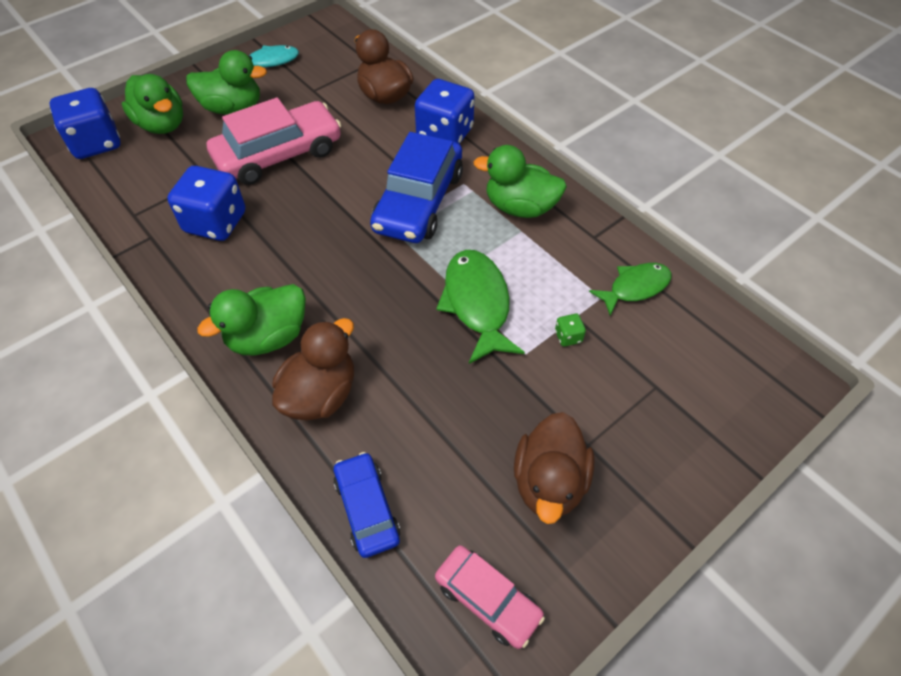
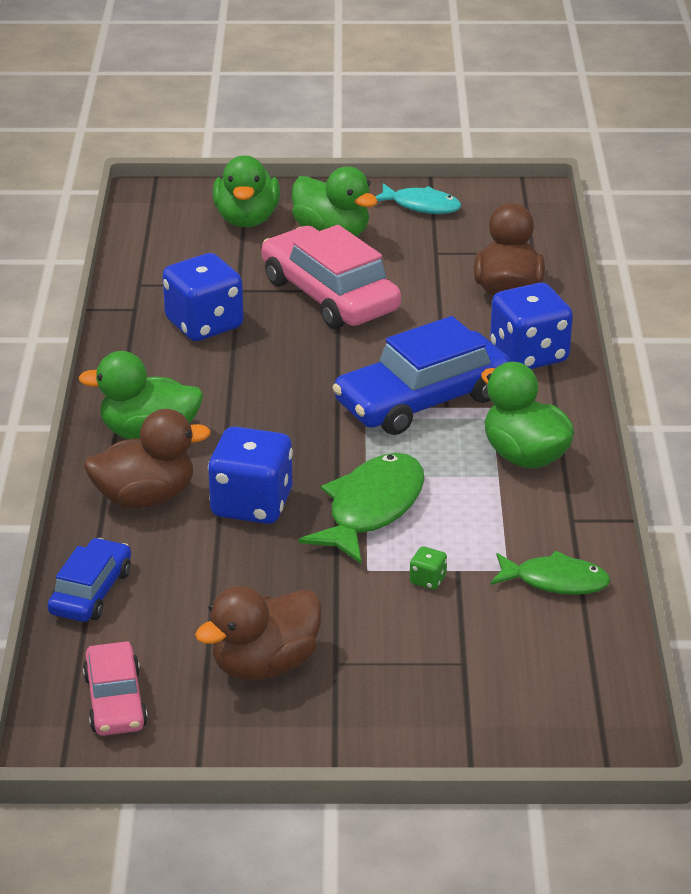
camera: 40 degrees right, 20 degrees down
blue dice [49,88,121,159] -> blue dice moved to [208,427,293,524]
pink car [207,97,342,185] -> pink car turned 135 degrees counterclockwise [262,225,401,329]

